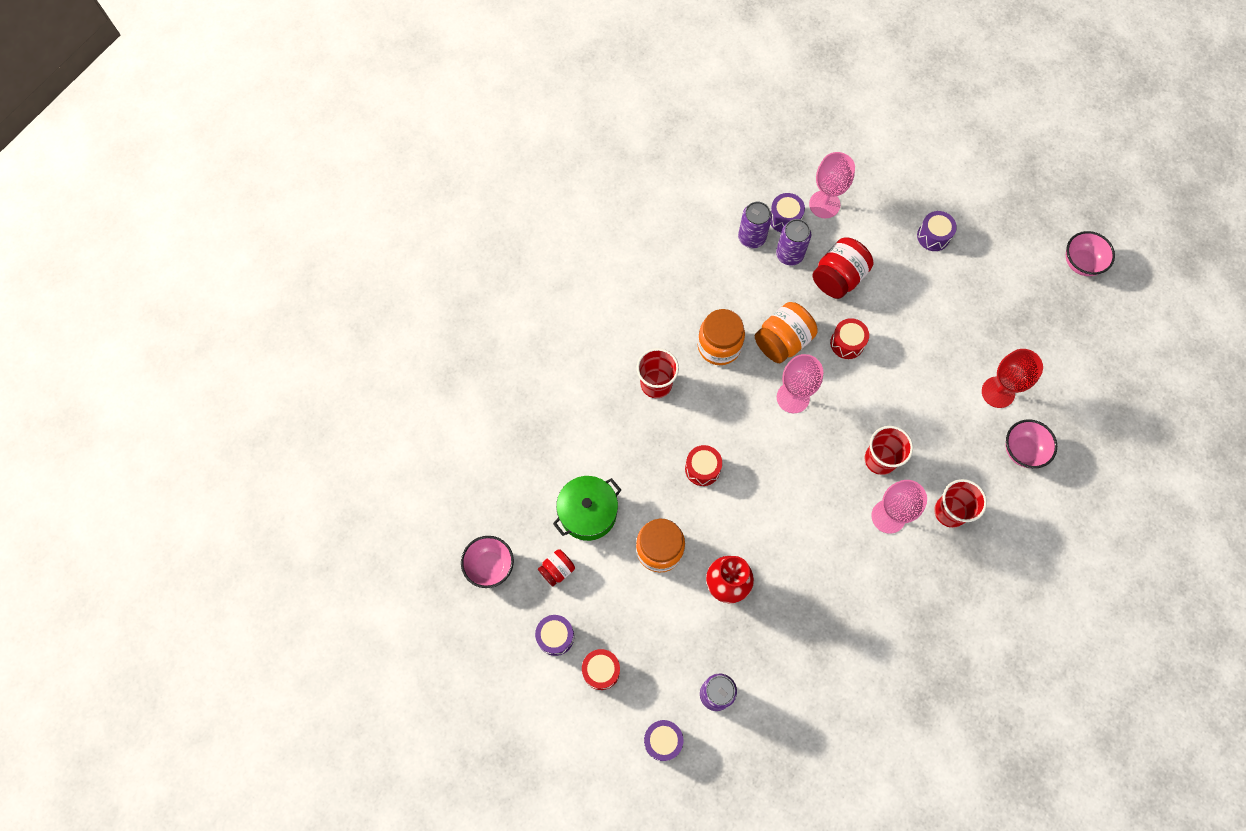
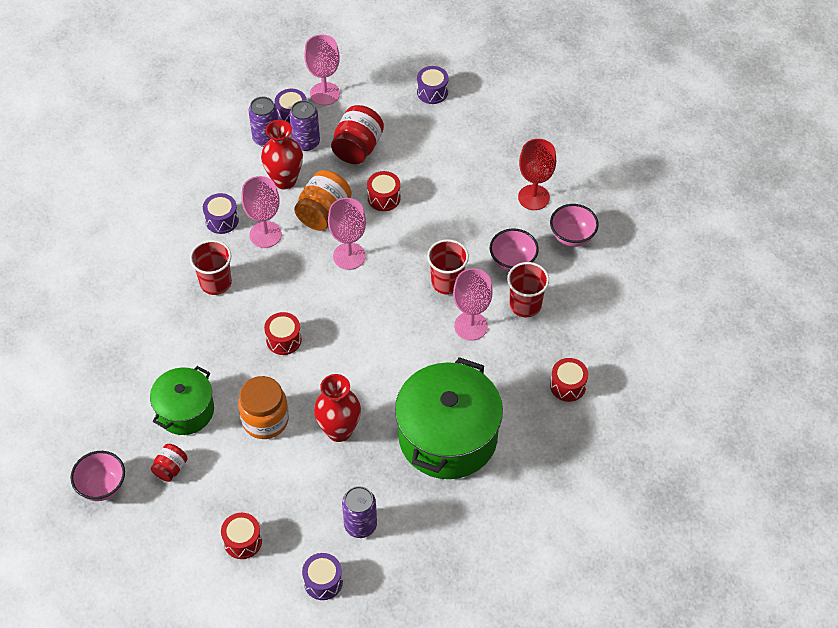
camera: 20 degrees left, 15 degrees down
purple drum [535,615,574,656] -> purple drum moved to [203,193,239,234]
orange jar [698,309,745,365] -> pink goblet [241,176,282,248]
pink bowl [1066,231,1115,276] -> pink bowl moved to [490,228,539,272]
none -> red vase [261,120,303,189]
none -> green pot [395,357,503,479]
none -> red drum [550,358,588,402]

